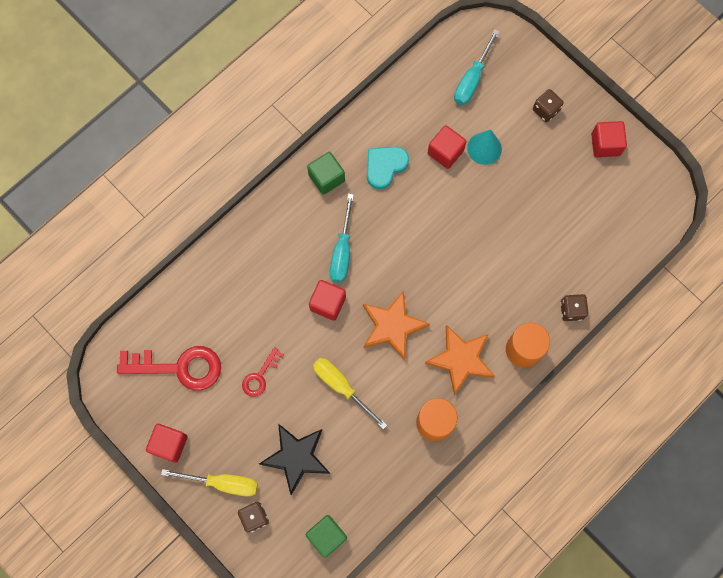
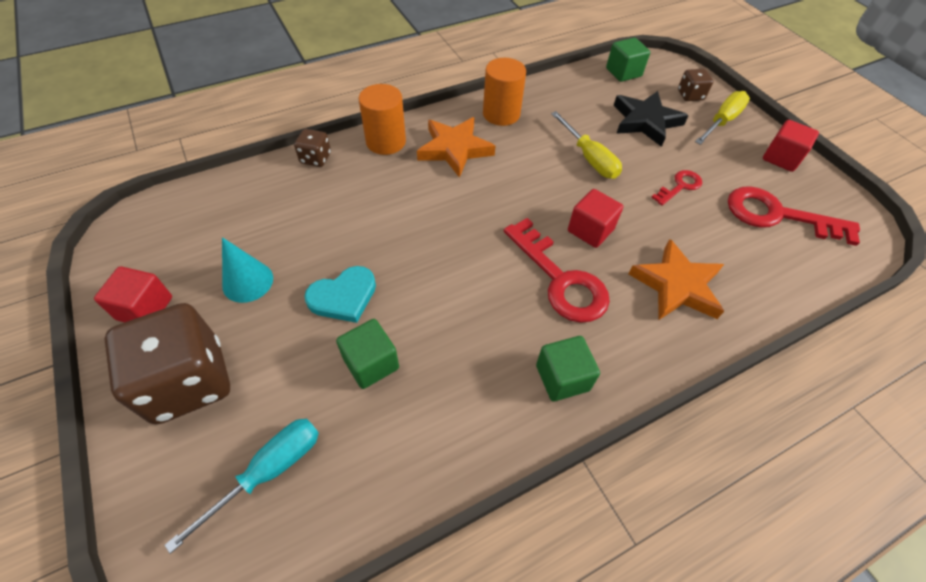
camera: 165 degrees left, 20 degrees down
yellow screwdriver [161,469,258,497] -> yellow screwdriver turned 105 degrees clockwise [695,91,750,145]
turquoise screwdriver [330,194,354,282] -> red key [504,218,610,323]
orange star [363,290,430,360] -> orange star moved to [628,239,724,320]
turquoise heart [367,146,409,189] -> turquoise heart moved to [304,266,376,323]
red cube [428,125,466,169] -> green cube [336,319,399,389]
turquoise cone [467,129,502,165] -> turquoise cone moved to [222,237,273,303]
brown dice [533,89,564,122] -> brown dice [104,303,230,424], size x2.20

